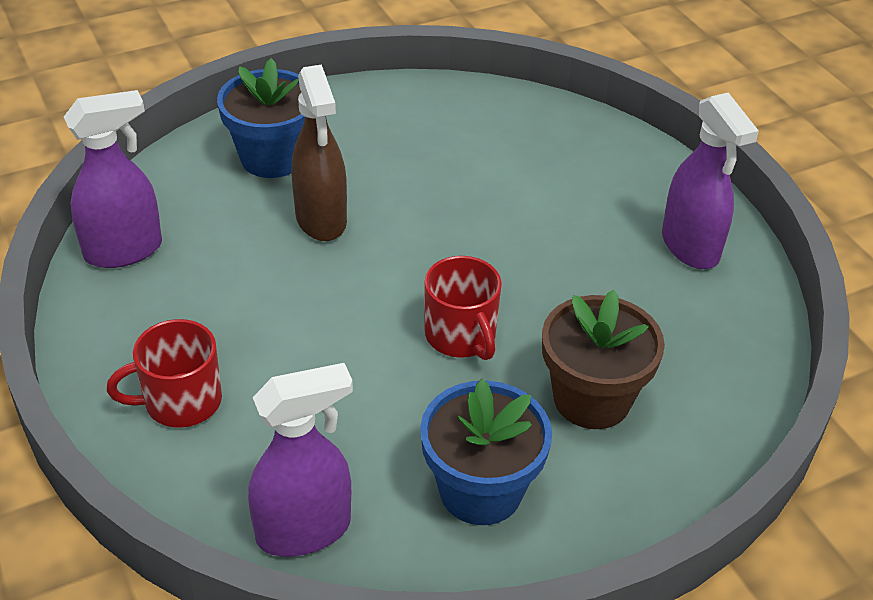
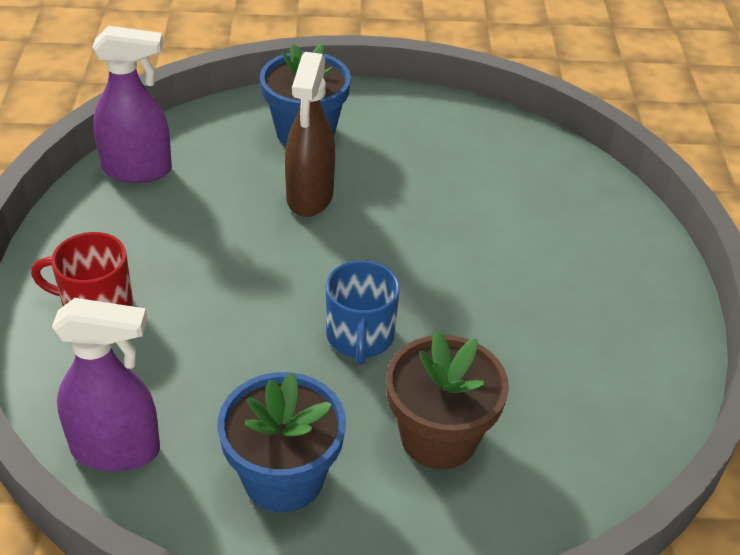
camera: 25 degrees right, 0 degrees up
red mug [424,256,502,360] -> blue mug [326,260,400,365]
purple spray bottle [662,92,759,269] -> none

